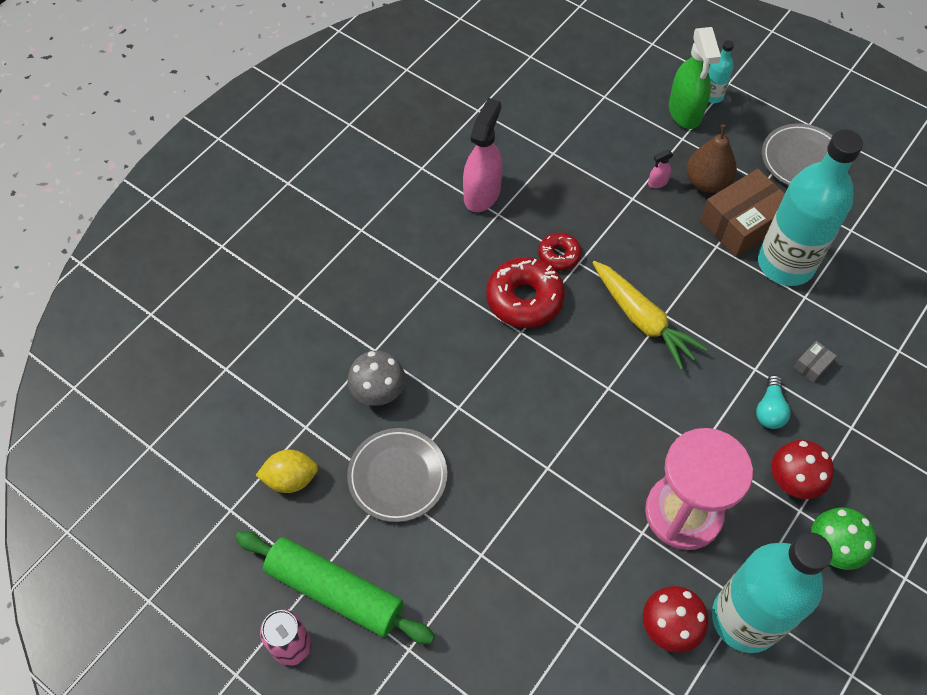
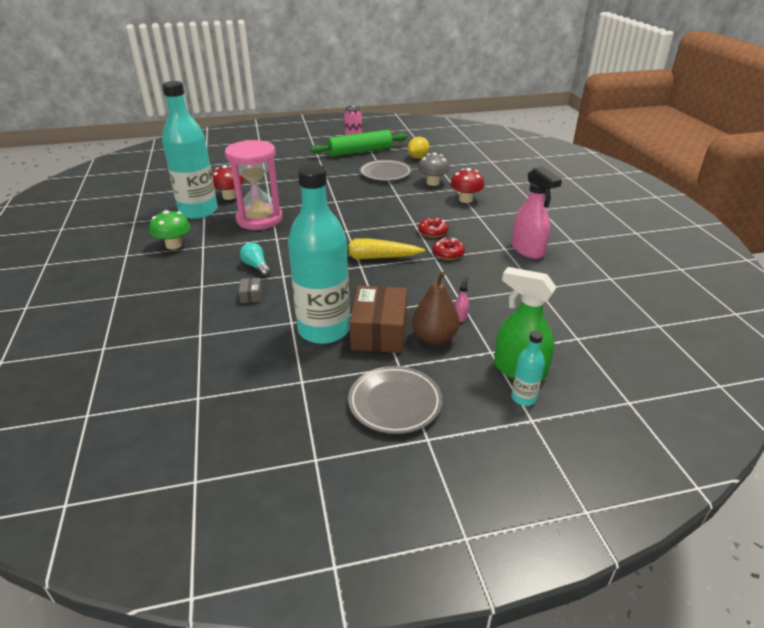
camera: 130 degrees right, 25 degrees down
red donut [486,257,565,328] -> red donut [418,218,448,238], size x0.56
red mushroom [771,440,834,499] -> red mushroom moved to [450,168,484,203]

